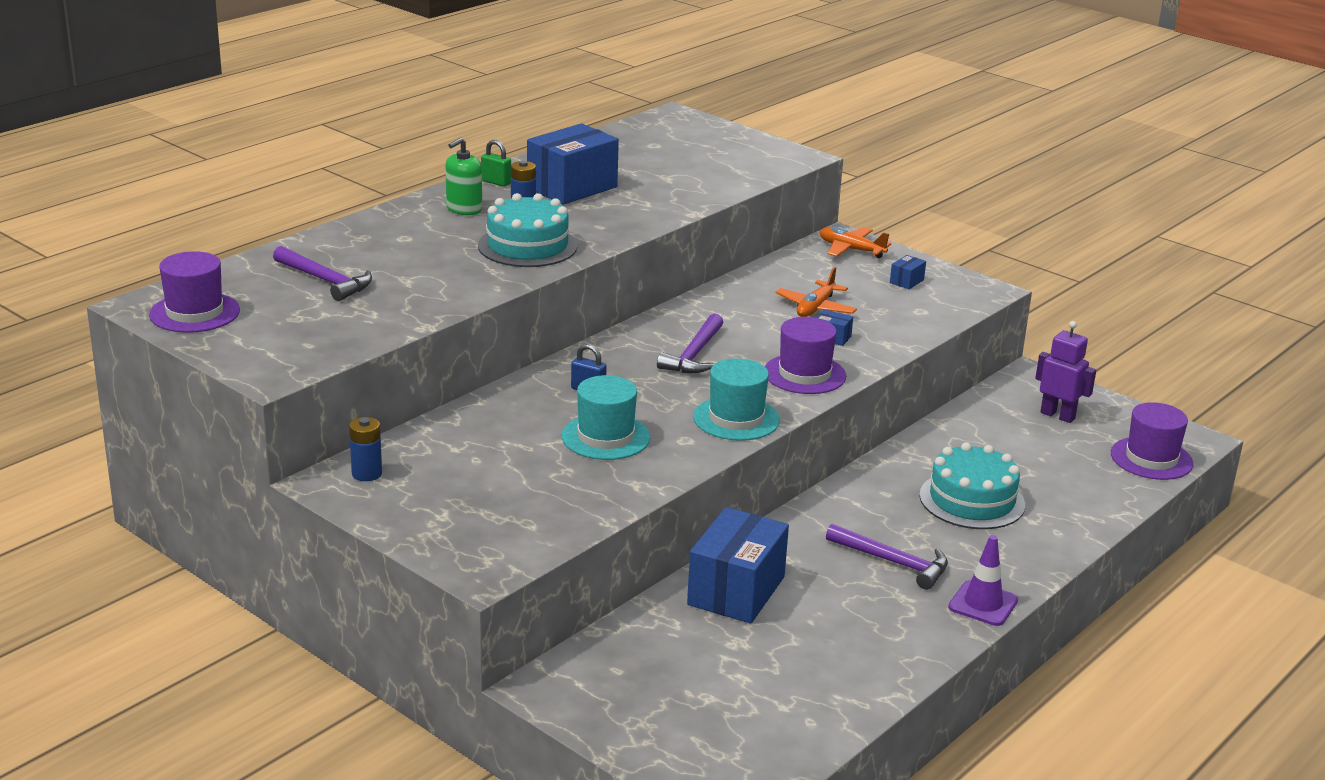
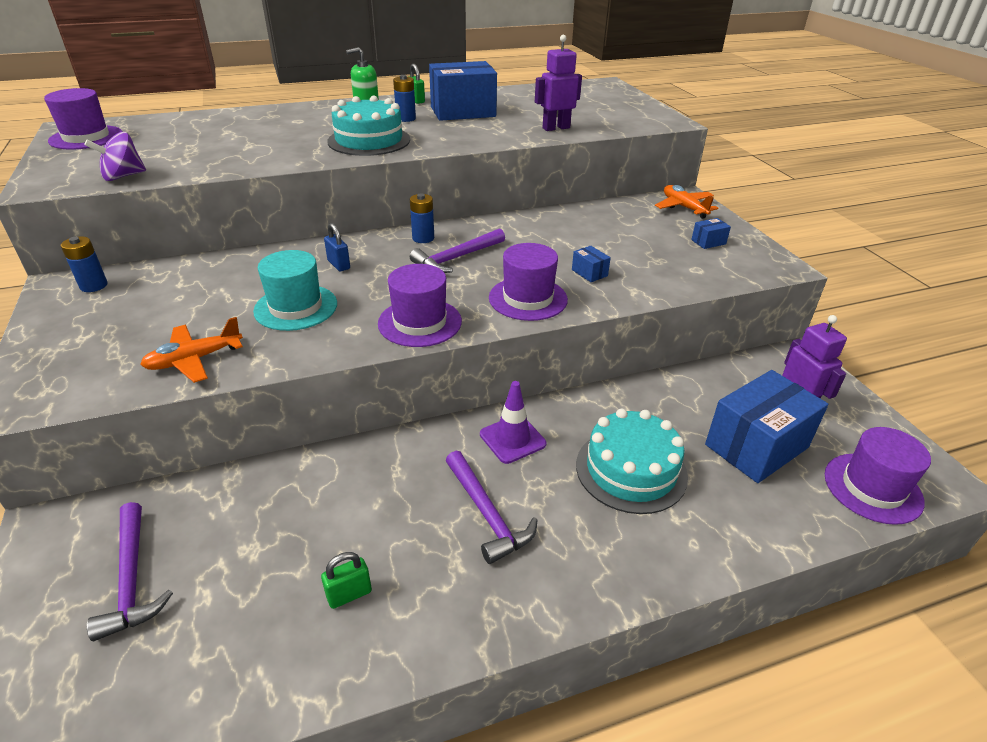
camera: 30 degrees right, 10 degrees up
purple hammer [273,246,372,301] -> purple hammer moved to [87,502,173,641]
blue box [687,507,789,624] -> blue box moved to [705,370,828,483]
turquoise hat [693,358,780,441] -> purple hat [378,264,462,347]
orange plane [775,267,857,317] -> orange plane moved to [140,317,243,383]
purple traffic cone [948,535,1018,626] -> purple traffic cone moved to [480,381,546,464]
none -> purple spinning top [85,132,146,181]
none -> green padlock [321,552,372,609]
none -> blue battery [410,193,434,243]
none -> purple robot [535,35,582,131]

